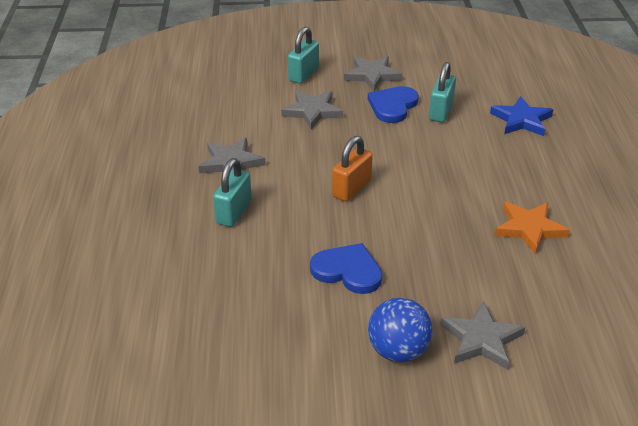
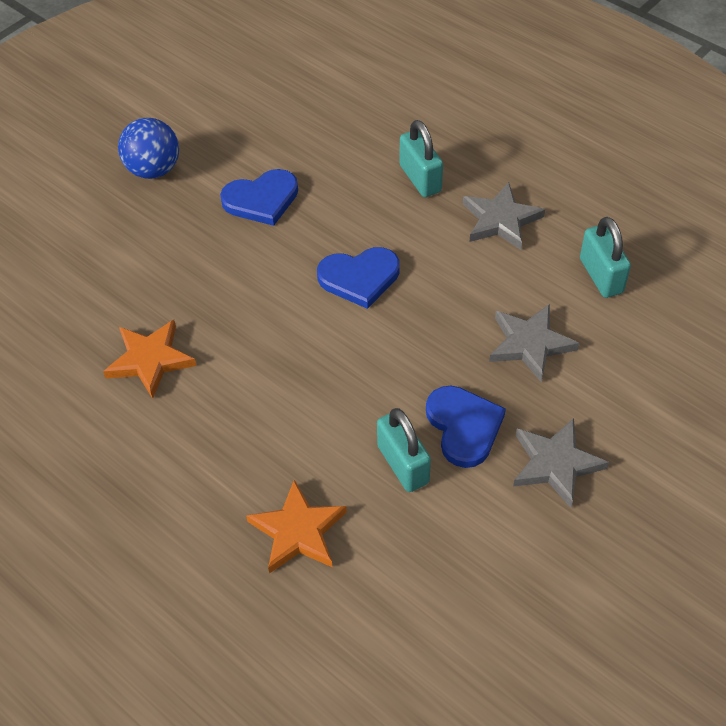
camera: 135 degrees right, 15 degrees up
turquoise padlock [288,27,319,84] -> turquoise padlock moved to [580,217,631,298]
orange padlock [332,136,373,202] -> blue heart [317,247,400,309]
grey star [440,301,525,370] -> none
blue star [490,96,553,136] -> orange star [246,480,347,574]

